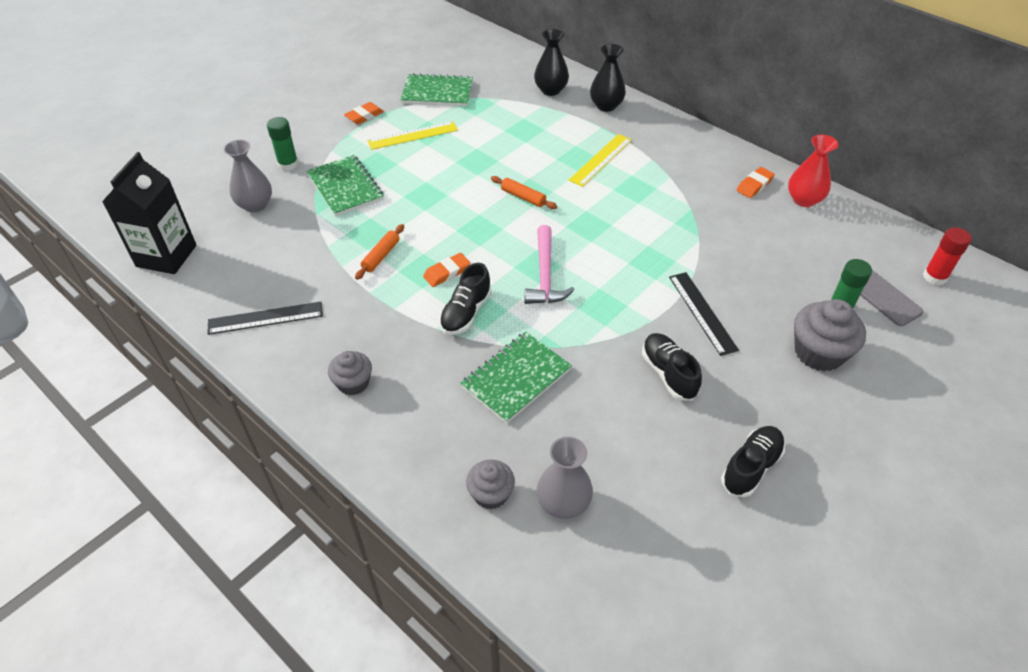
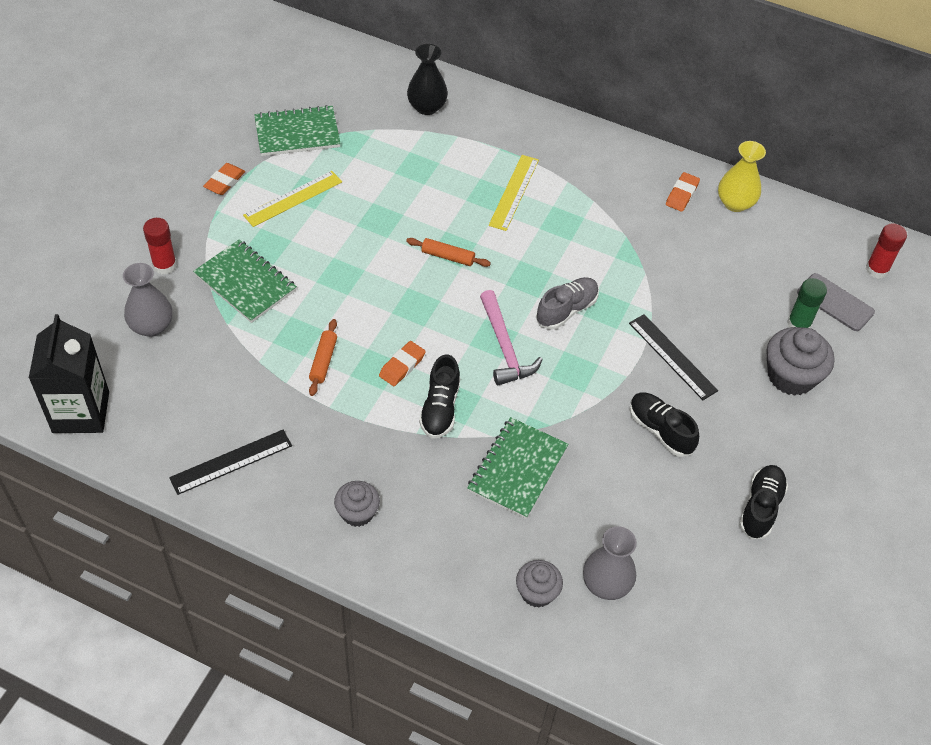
camera: 20 degrees left, 5 degrees up
green glue stick [267,117,299,171] -> red glue stick [143,218,177,275]
black vase [590,44,626,112] -> none
red vase [788,135,838,207] -> yellow vase [718,141,766,212]
none -> grey shoe [536,277,599,330]

